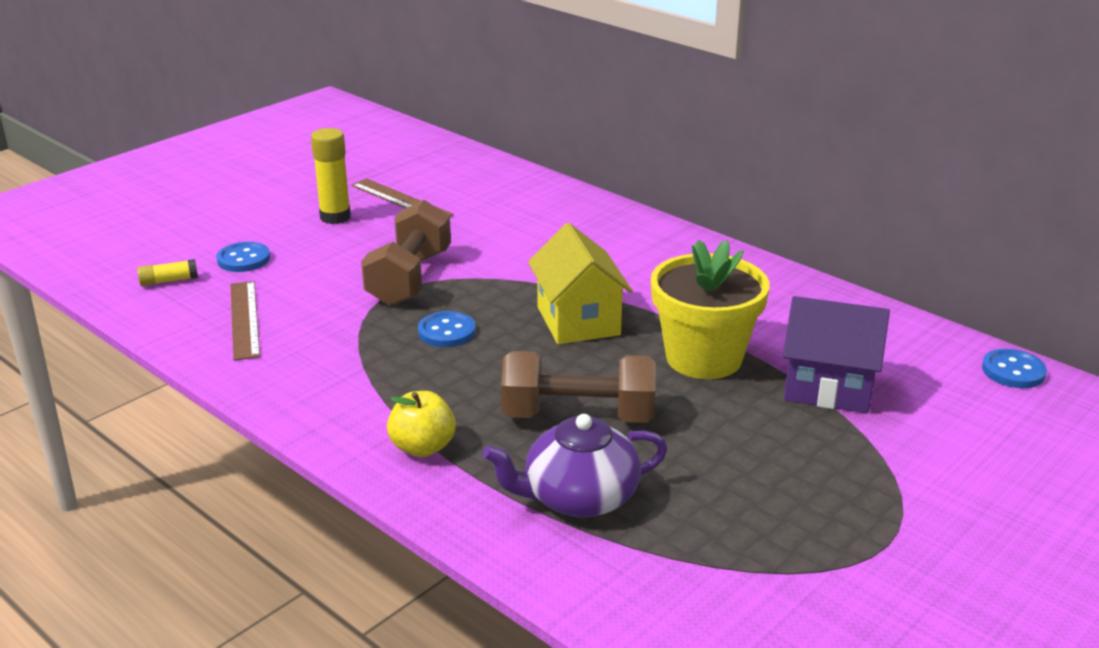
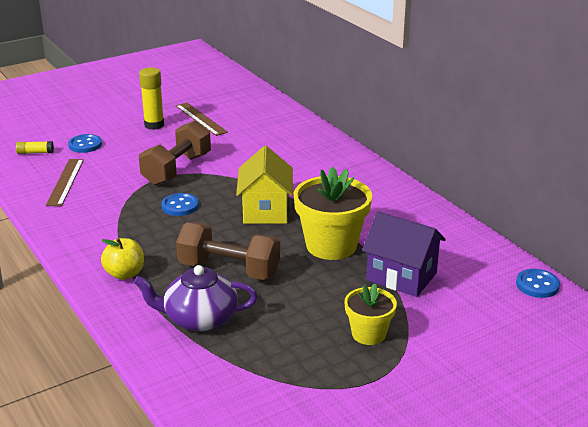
camera: 15 degrees right, 0 degrees up
none -> yellow flower pot [345,284,397,345]

